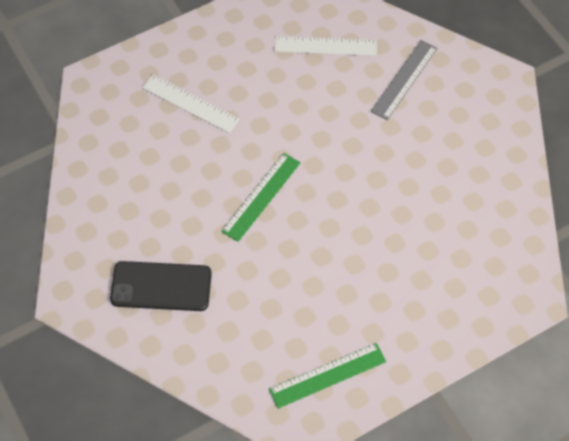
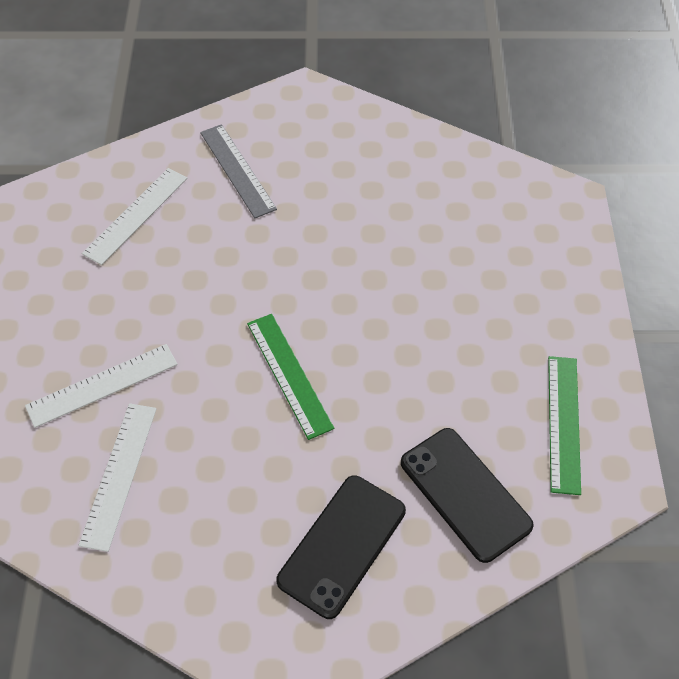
camera: 60 degrees left, 5 degrees down
none -> white ruler [79,403,157,552]
none -> black phone [401,428,534,563]

